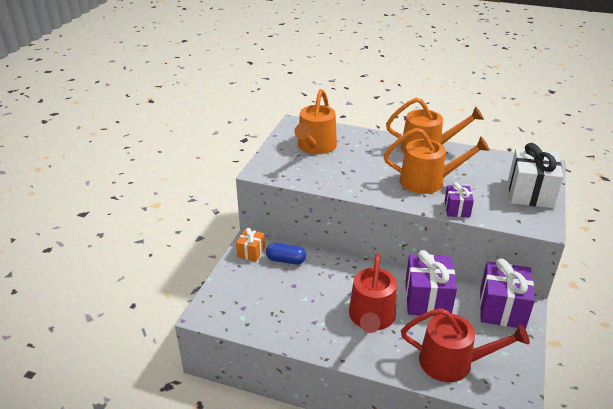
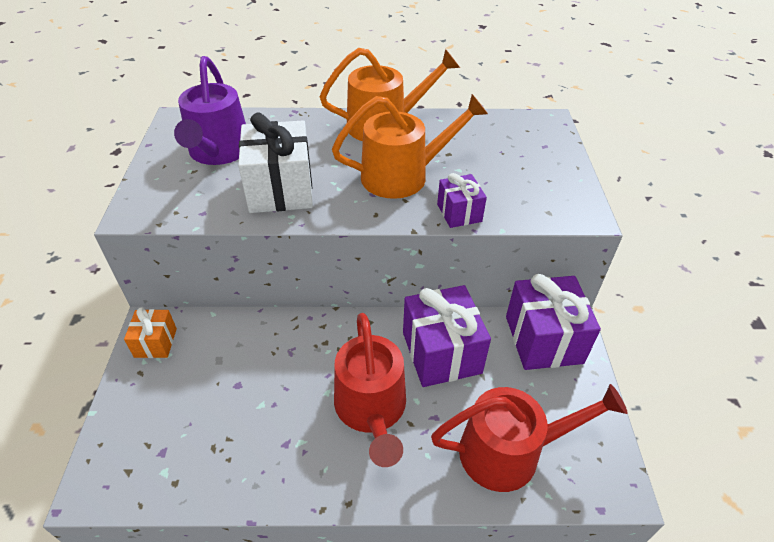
camera: 20 degrees left, 10 degrees up
blue capsule [266,243,306,264] -> none
orange watering can [294,89,337,154] -> purple watering can [174,56,246,165]
white gift [508,143,563,208] -> white gift moved to [238,112,313,213]

